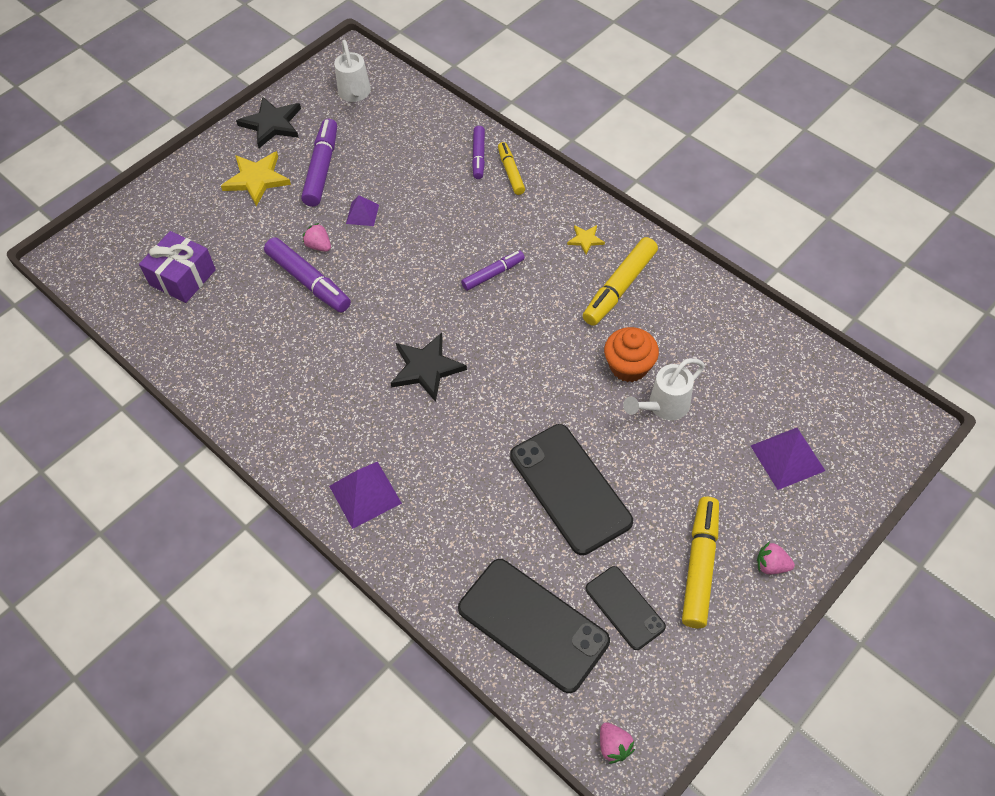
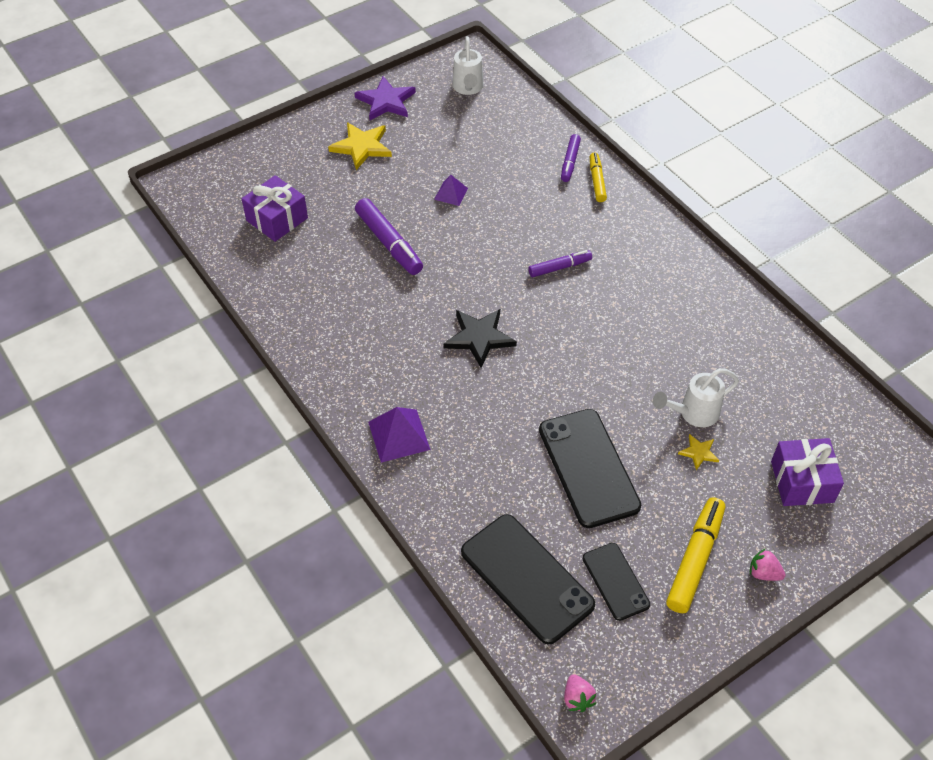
camera: 10 degrees right, 5 degrees down
black star [236,97,301,148] -> purple star [355,76,416,120]
purple marker [301,119,337,207] -> none
pink strawberry [303,223,331,252] -> none
yellow star [567,225,605,255] -> yellow star moved to [678,434,719,470]
yellow marker [583,237,658,326] -> none
orange cupcake [604,327,659,382] -> none
purple pyramid [751,428,825,490] -> purple gift [771,438,844,506]

